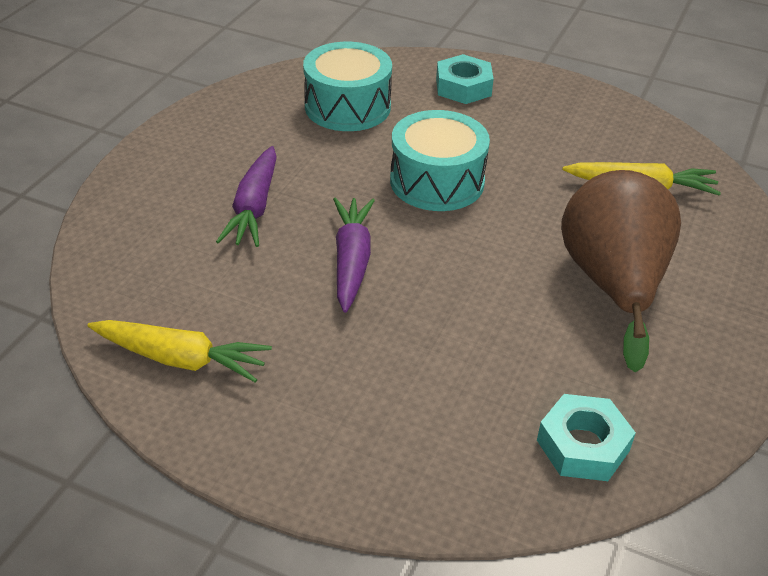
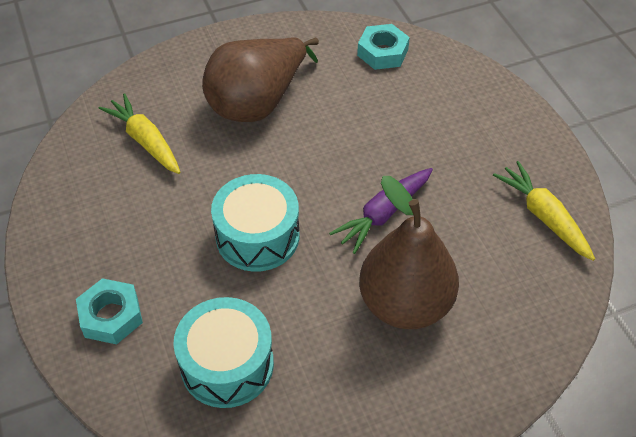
camera: 135 degrees left, 10 degrees up
purple carrot [216,146,277,247] -> brown pear [359,176,459,329]

